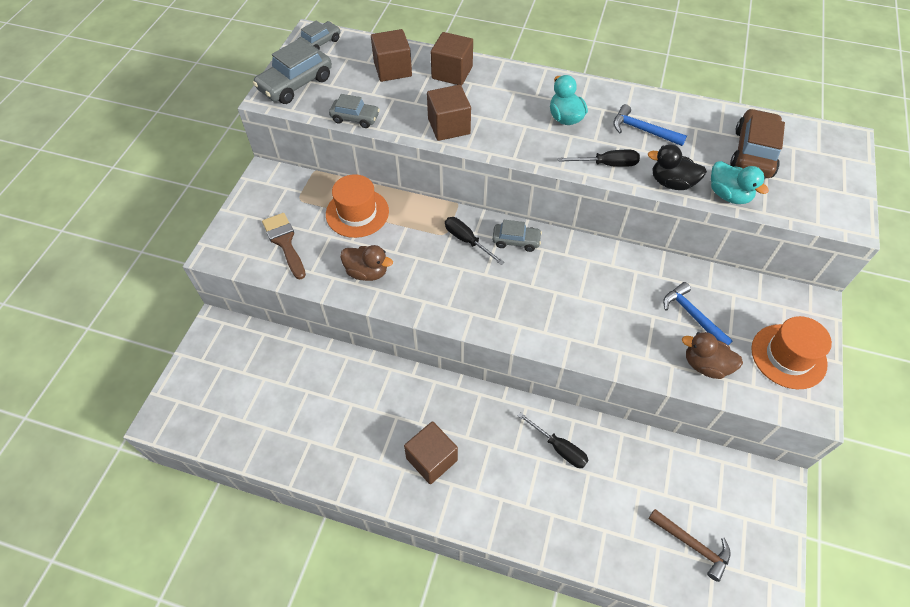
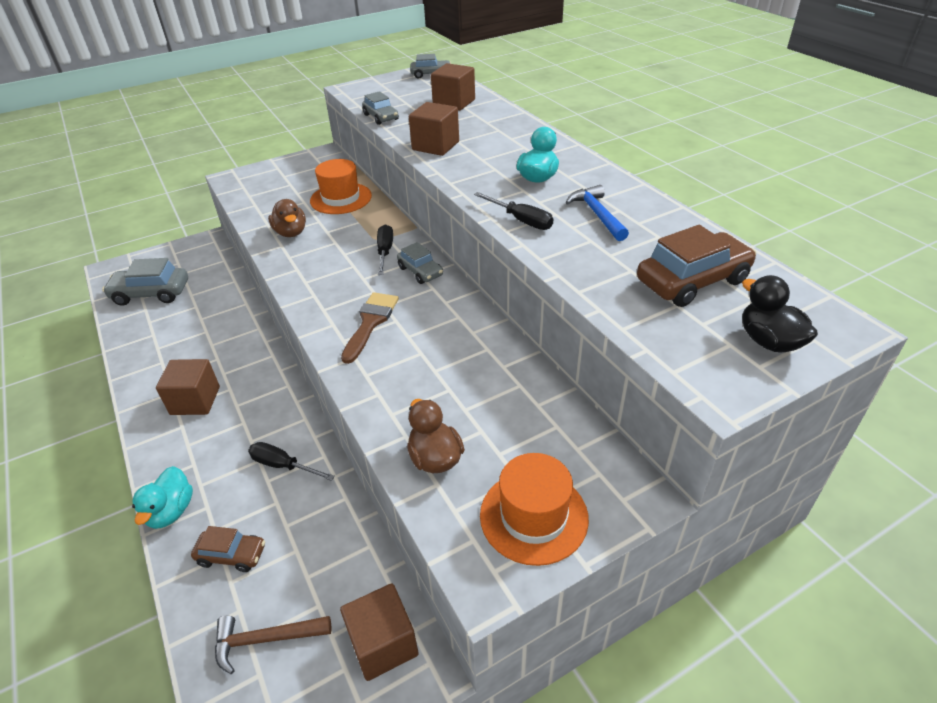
camera: 45 degrees right, 15 degrees down
grey car [253,38,332,104] -> grey car moved to [102,258,188,306]
brown brush [262,213,306,280] -> brown brush moved to [341,292,399,364]
brown cube [431,32,473,86] -> brown cube moved to [340,583,419,681]
black screwdriver [518,412,588,468] -> black screwdriver turned 120 degrees clockwise [248,442,335,481]
black duck [648,144,707,190] -> black duck moved to [742,275,818,352]
brown hammer [648,509,730,582] -> brown hammer turned 90 degrees clockwise [215,616,331,674]
blue hammer [663,282,733,345] -> none
turquoise duck [711,161,769,204] -> turquoise duck moved to [132,466,193,529]
none -> brown car [191,526,265,572]

